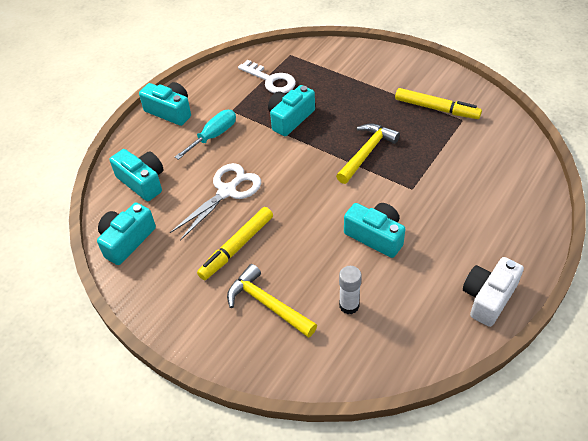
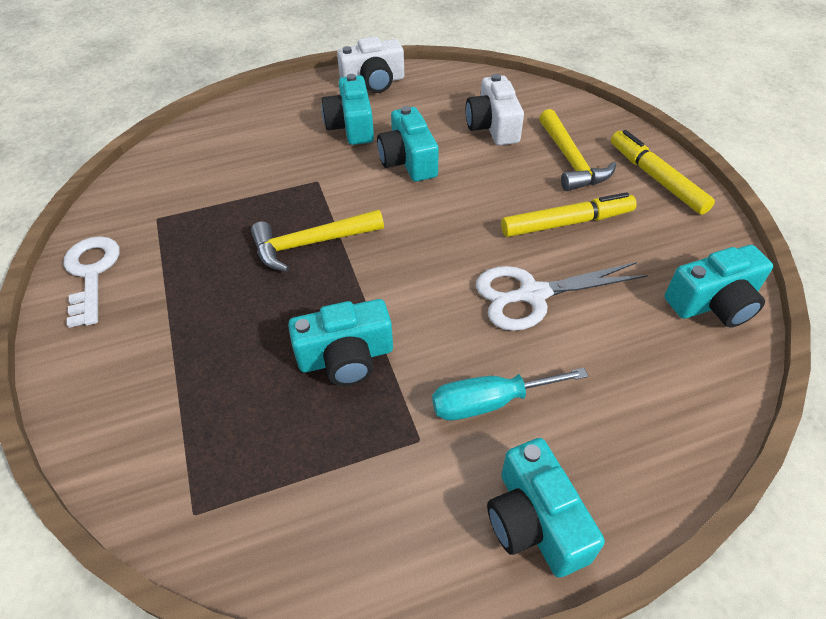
camera: 145 degrees left, 0 degrees up
turquoise camera [110,149,163,201] -> turquoise camera moved to [321,74,374,145]
white key [238,60,296,93] -> white key moved to [64,236,120,328]
white glue stick [339,266,362,314] -> white camera [466,74,524,145]
yellow marker [395,88,482,119] -> yellow marker moved to [611,130,715,215]

